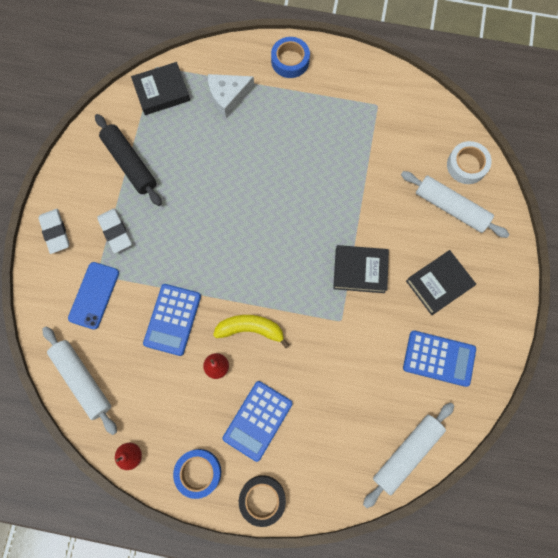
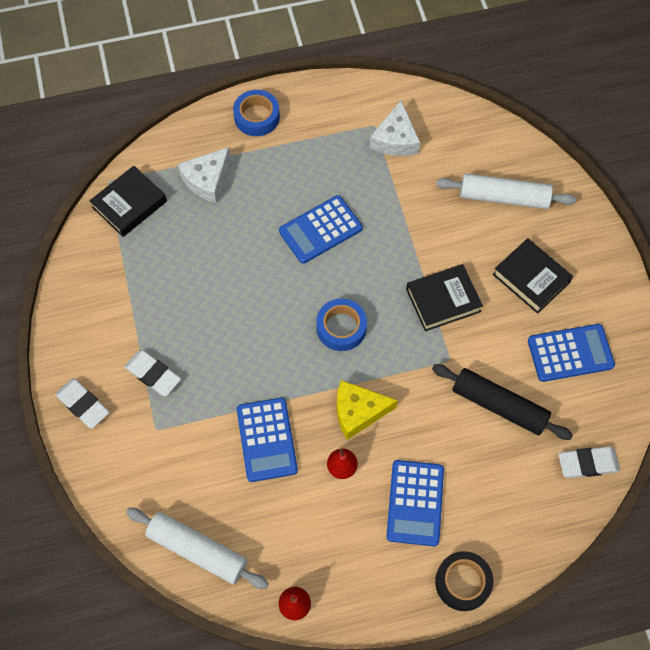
camera: 25 degrees left, 10 degrees down
blue phone [68,262,119,330] -> none
black rolling pin [95,114,162,206] -> black rolling pin moved to [432,364,573,440]
blue tape [173,449,221,499] -> blue tape moved to [316,299,367,351]
yellow banana [213,315,290,348] -> yellow cheese [337,380,398,440]
white rolling pin [363,403,454,508] -> white eraser [558,446,620,478]
black book [406,250,476,315] -> black book turned 75 degrees counterclockwise [493,238,573,314]
white tape [447,141,492,184] -> none
none -> blue calculator [279,195,363,264]
none -> white cheese [370,101,420,156]

